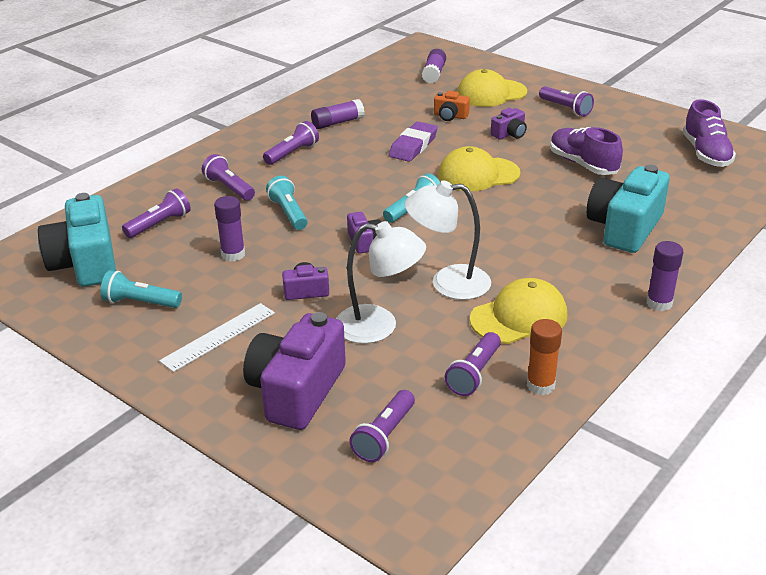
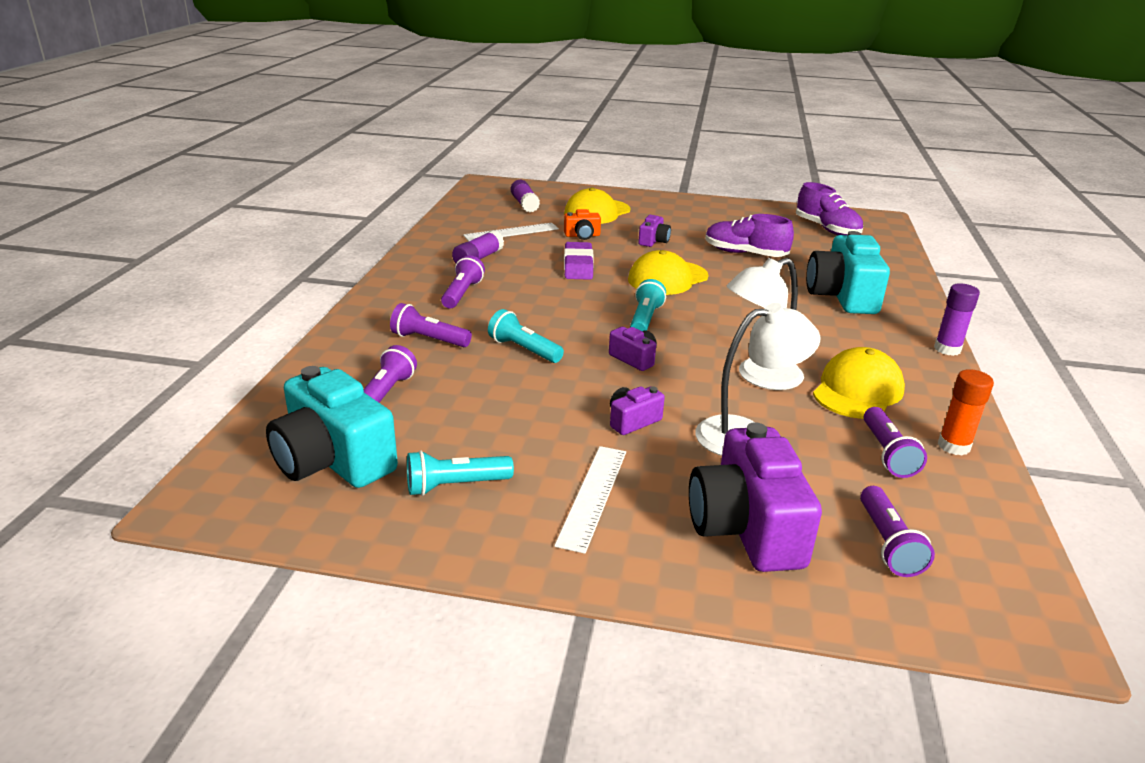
camera: 30 degrees left, 5 degrees down
purple glue stick [214,196,245,262] -> none
purple flashlight [539,86,594,116] -> none
none -> white ruler [463,223,559,241]

